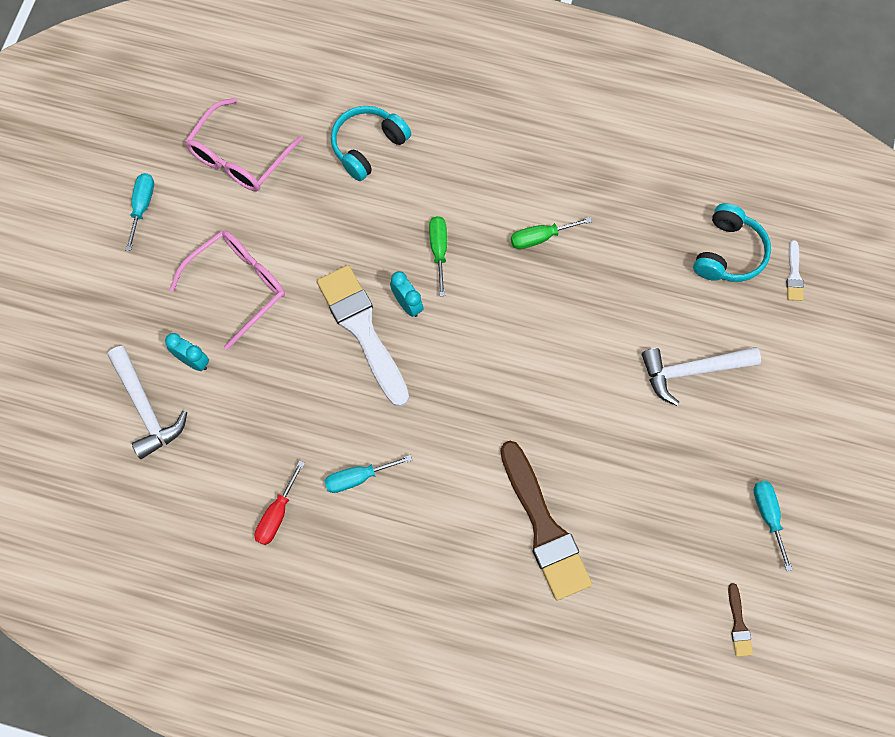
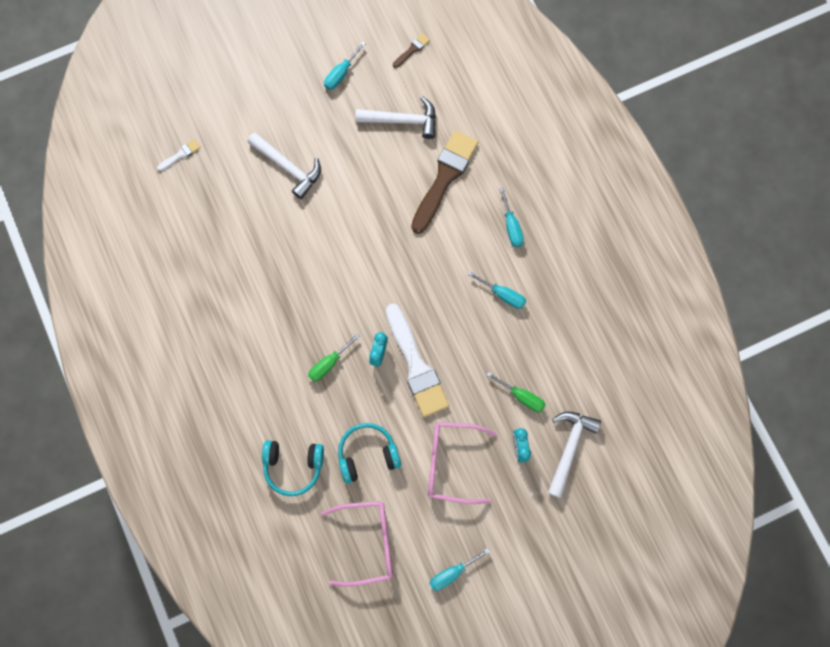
camera: 130 degrees left, 5 degrees up
red screwdriver [254,461,305,545] -> none
white brush [317,265,409,407] -> white brush turned 45 degrees counterclockwise [386,303,449,417]
green screwdriver [511,217,592,249] -> green screwdriver moved to [486,372,546,412]
turquoise headphones [693,203,771,282] -> turquoise headphones moved to [338,423,401,484]
none -> white hammer [355,96,436,139]
none -> turquoise screwdriver [499,188,524,247]

